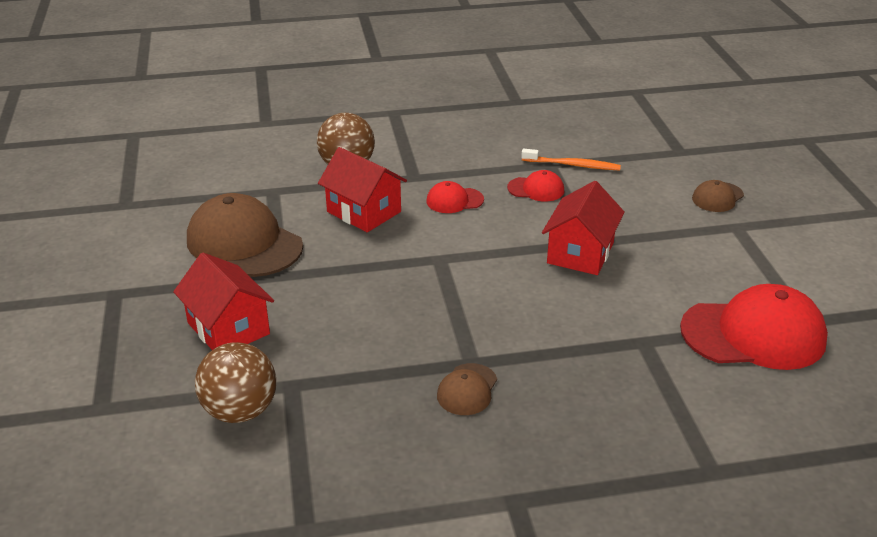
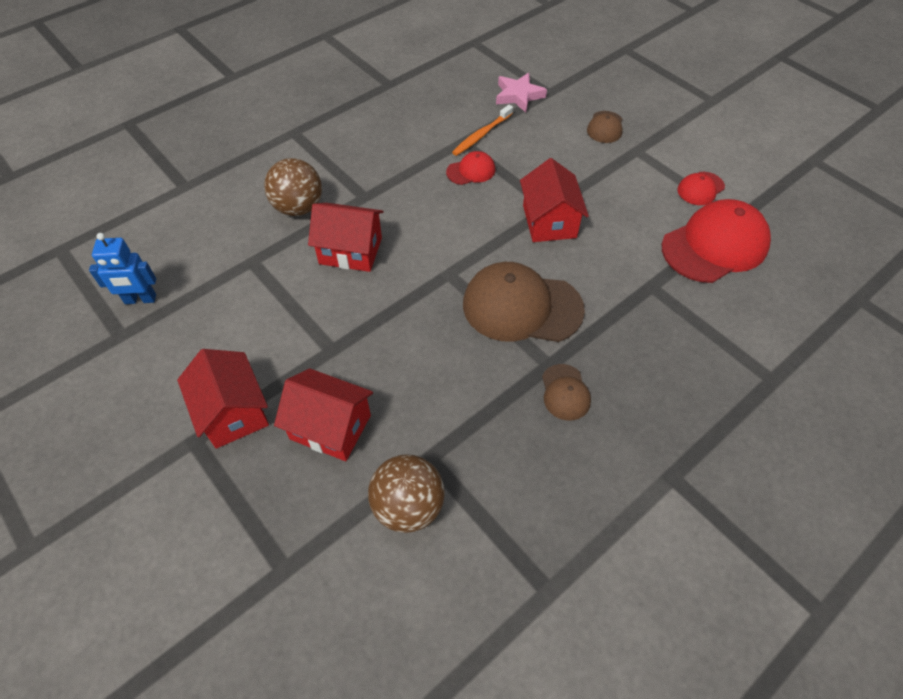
camera: 30 degrees left, 20 degrees up
brown cap [187,193,303,277] -> brown cap moved to [463,262,585,342]
red cap [426,181,484,213] -> red cap moved to [678,172,725,205]
orange toothbrush [521,148,621,170] -> orange toothbrush turned 150 degrees clockwise [452,105,513,156]
none -> blue robot [89,233,156,304]
none -> red house [177,349,269,449]
none -> pink star [496,73,547,112]

